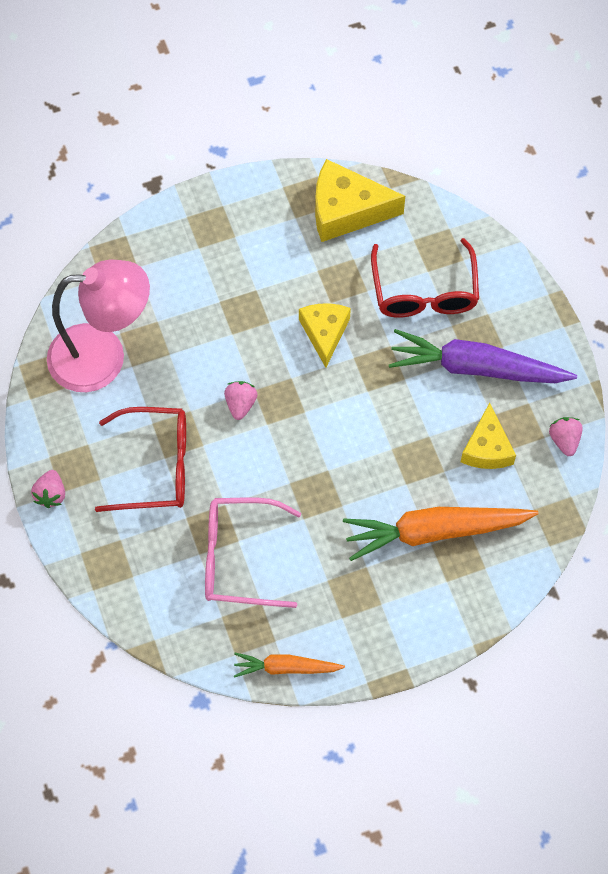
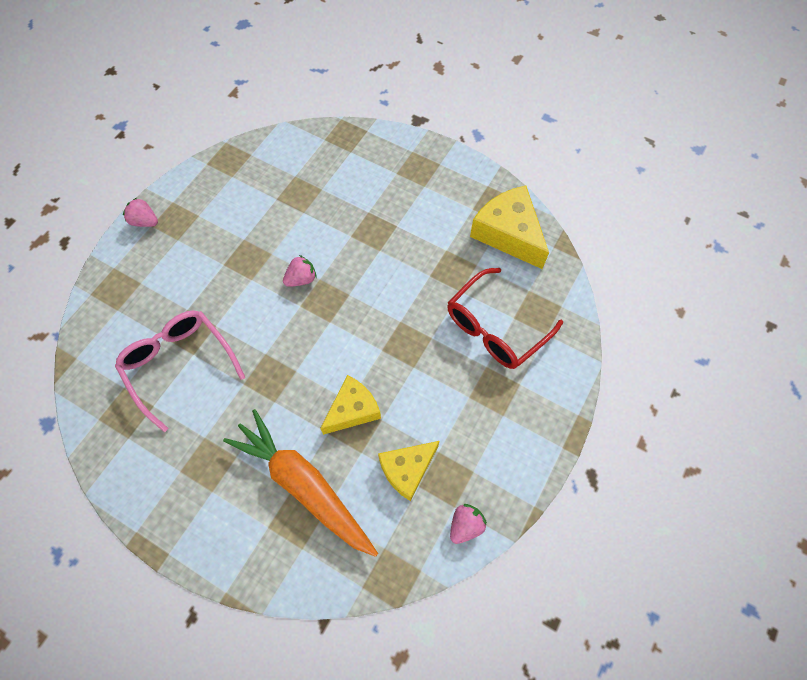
camera: 50 degrees right, 0 degrees up
pink strawberry [31,470,65,508] -> pink strawberry turned 60 degrees clockwise [123,198,158,227]
pink lamp [47,260,150,392] -> none
red glasses [95,407,186,512] -> none
orange carrot [234,652,345,678] -> none
yellow cheese [299,303,351,368] -> yellow cheese moved to [320,375,381,435]
purple carrot [389,329,577,383] -> none

